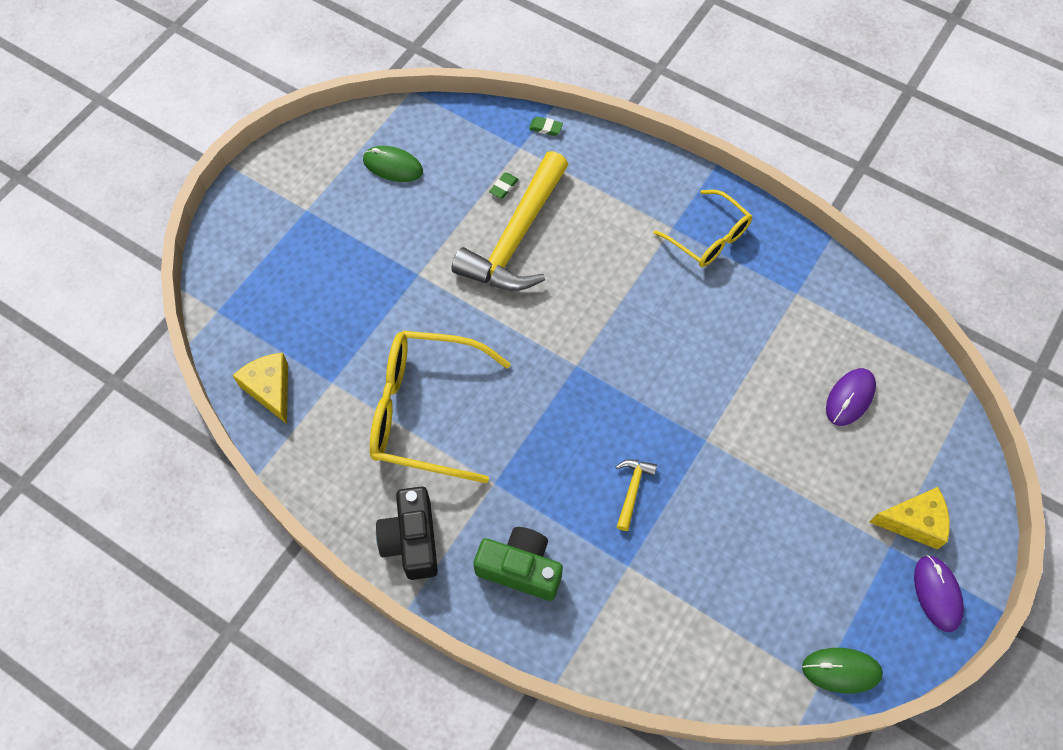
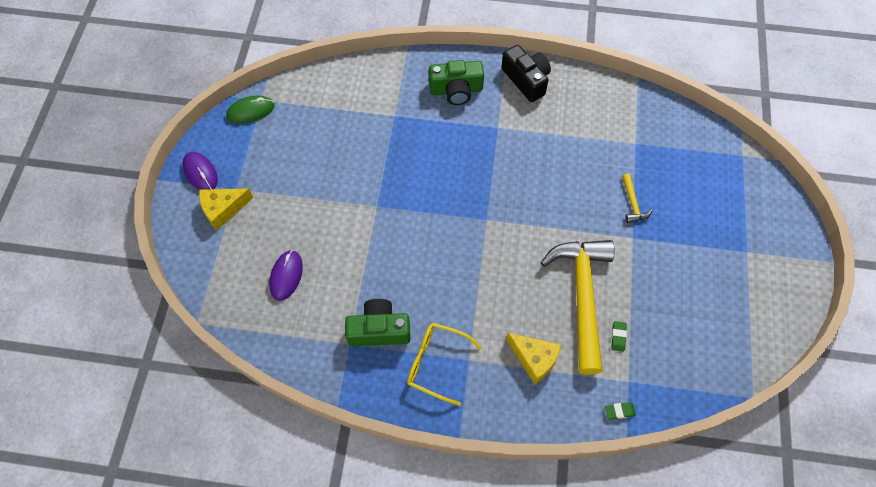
camera: 155 degrees right, 0 degrees up
yellow cheese [232,353,288,424] -> yellow cheese moved to [506,333,561,384]
green mouse [363,146,423,182] -> none
yellow glasses [370,331,511,483] -> none
yellow hammer [615,459,657,531] -> yellow hammer moved to [622,173,653,223]
none -> green camera [345,299,410,346]

